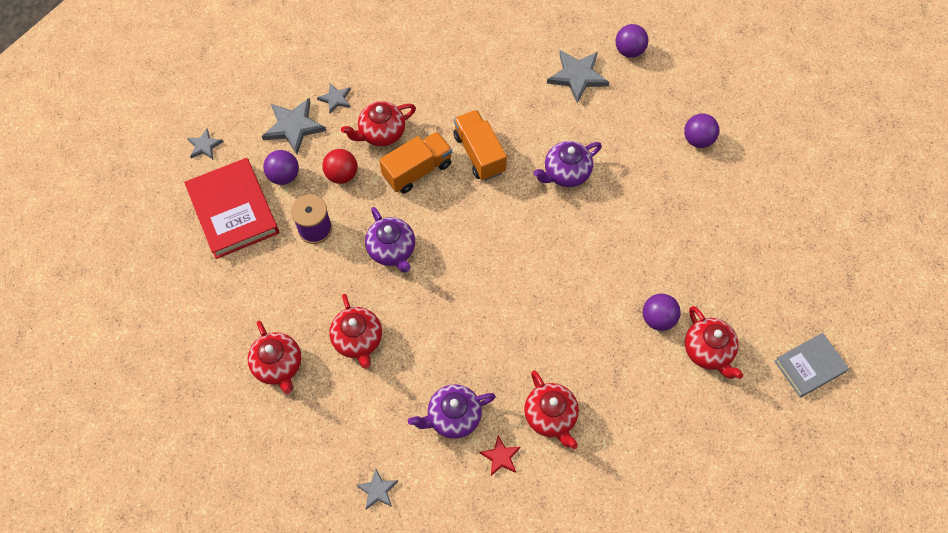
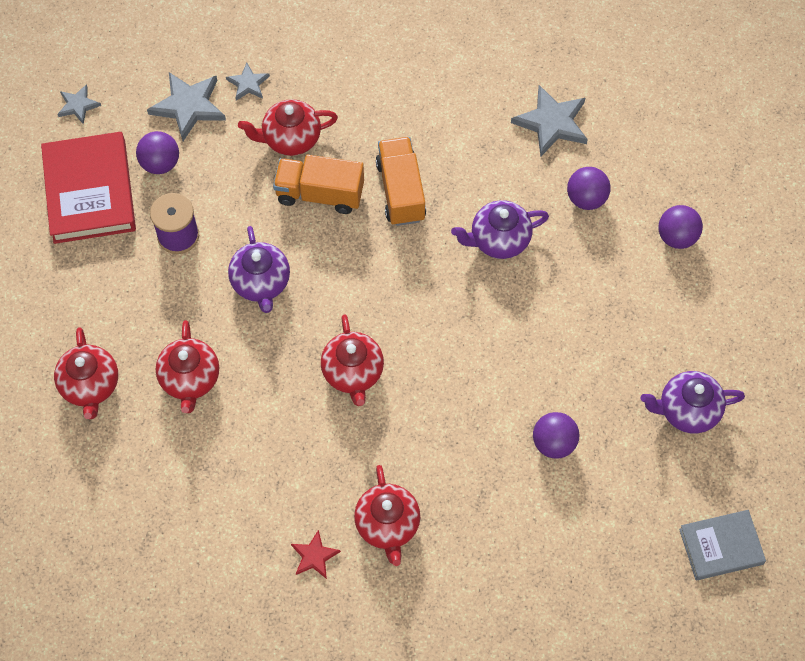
camera: 15 degrees right, 0 degrees up
red ball [322,149,357,184] -> none
grey star [356,469,398,510] -> none
orange truck [379,131,452,194] -> orange truck turned 150 degrees counterclockwise [273,155,364,214]
purple teapot [408,384,496,439] -> purple teapot moved to [640,371,745,433]
purple ball [615,24,648,58] -> purple ball moved to [567,167,611,210]
red teapot [685,306,743,379] -> red teapot moved to [321,314,384,406]

